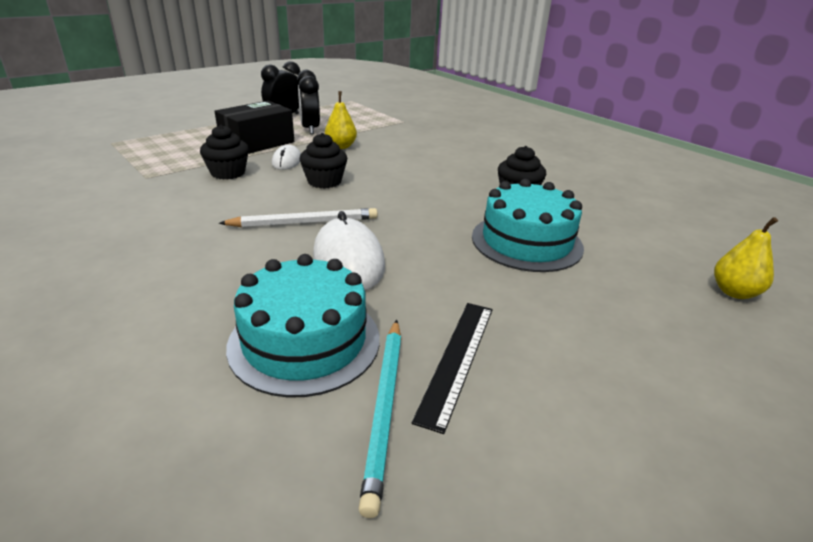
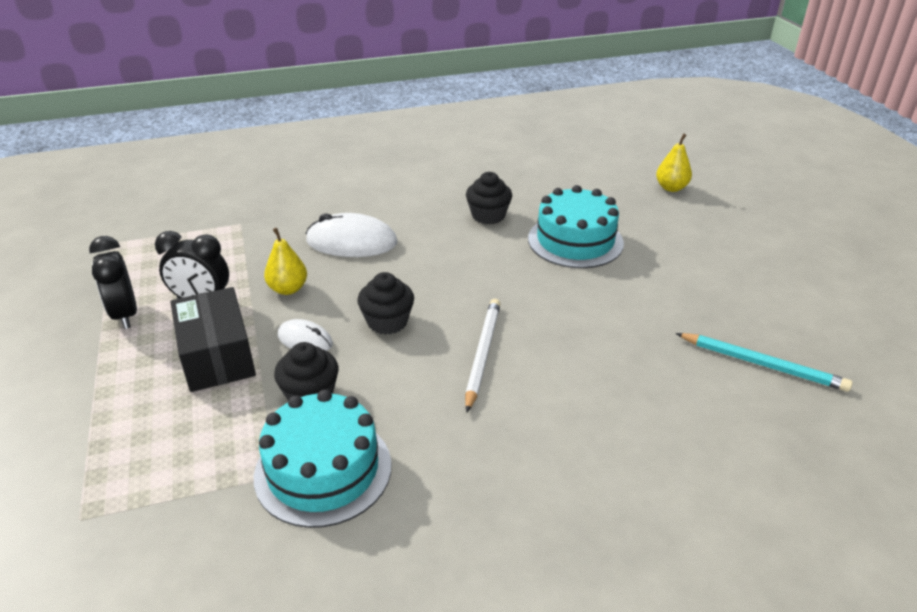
camera: 65 degrees left, 5 degrees up
turquoise cake [226,254,380,398] -> turquoise cake moved to [254,389,391,528]
white mouse [313,211,385,290] -> white mouse moved to [306,213,397,257]
black ruler [412,303,493,434] -> none

